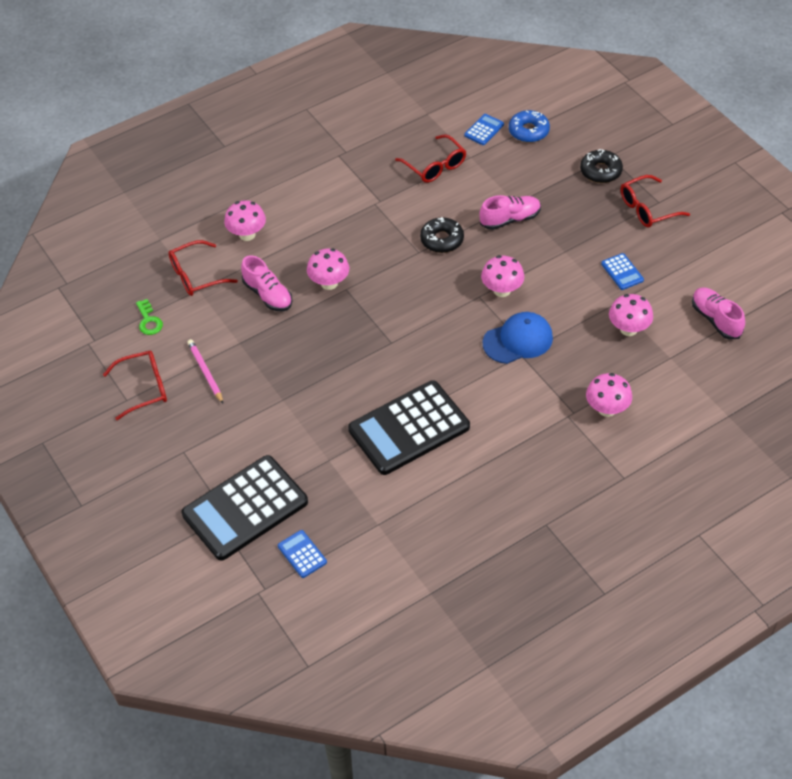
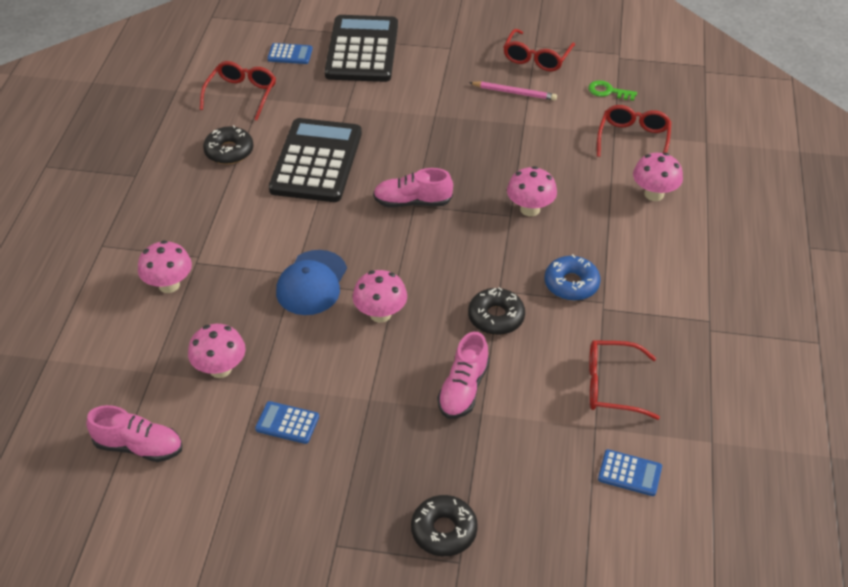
camera: 130 degrees right, 5 degrees down
pink shoe [241,255,292,311] -> pink shoe moved to [373,168,453,208]
blue calculator [464,114,504,145] -> blue calculator turned 60 degrees counterclockwise [598,449,662,496]
blue donut [509,110,550,143] -> blue donut moved to [545,254,600,301]
red glasses [621,175,690,227] -> red glasses moved to [200,61,276,121]
none -> black donut [203,125,254,164]

